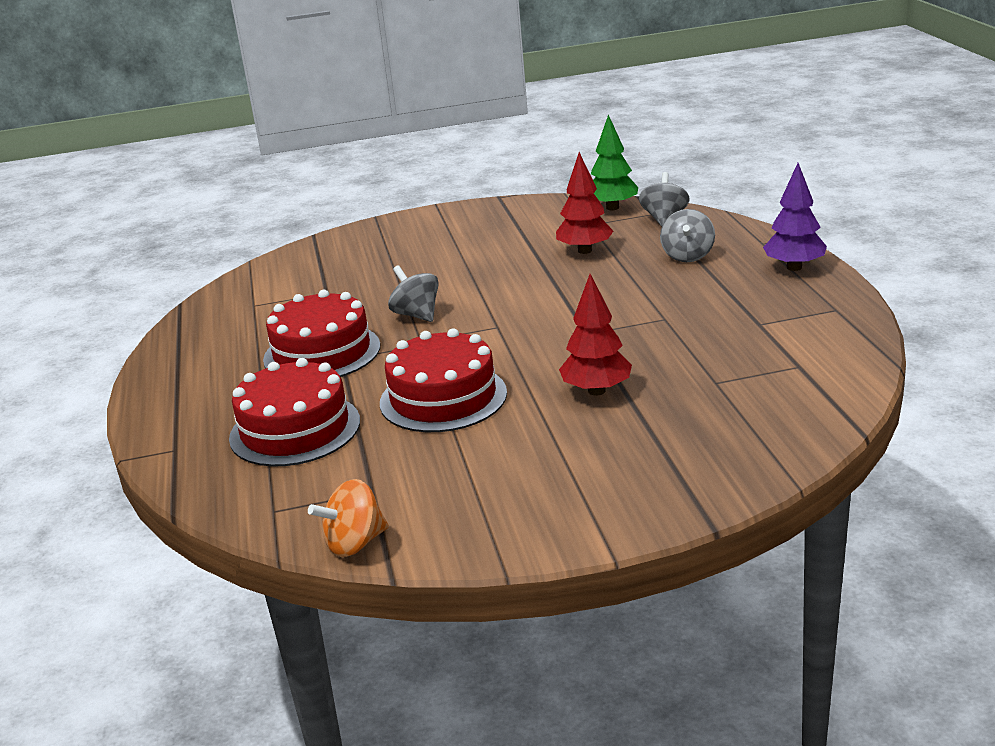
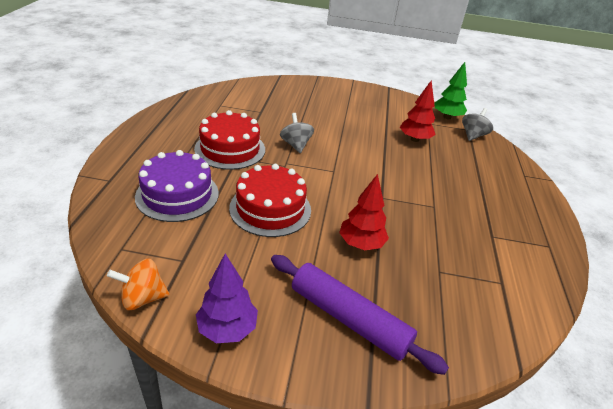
camera: 15 degrees right, 10 degrees up
red cake [229,358,360,467] -> purple cake [135,150,219,222]
grey spinning top [660,209,715,262] -> none
purple tree [763,163,827,271] -> purple tree moved to [196,254,258,343]
none -> purple rolling pin [271,255,449,375]

